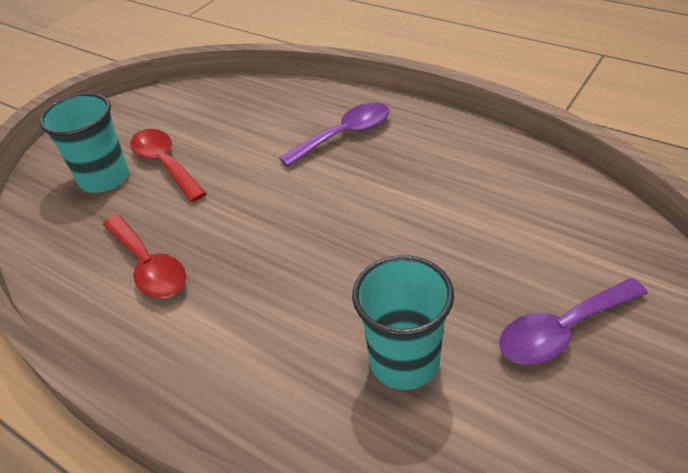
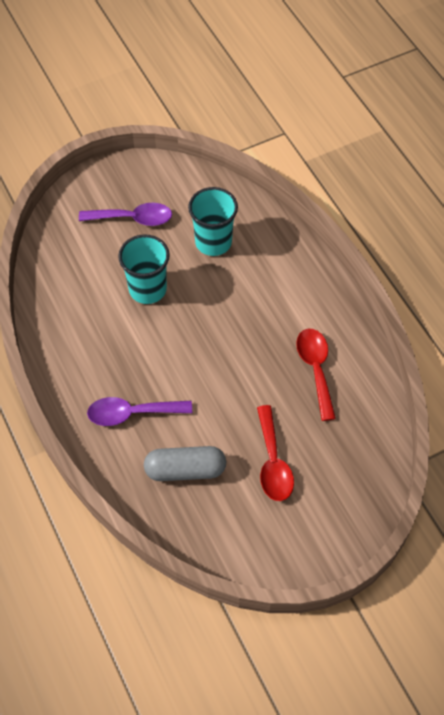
camera: 155 degrees left, 15 degrees up
turquoise cup [39,93,129,193] -> turquoise cup moved to [118,234,170,304]
none -> grey capsule [144,446,226,481]

